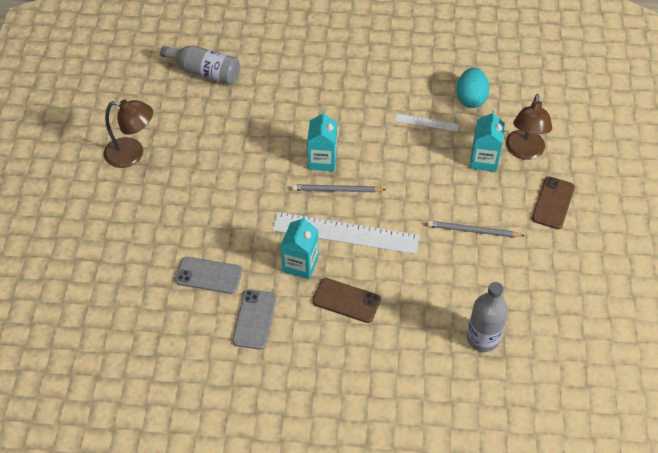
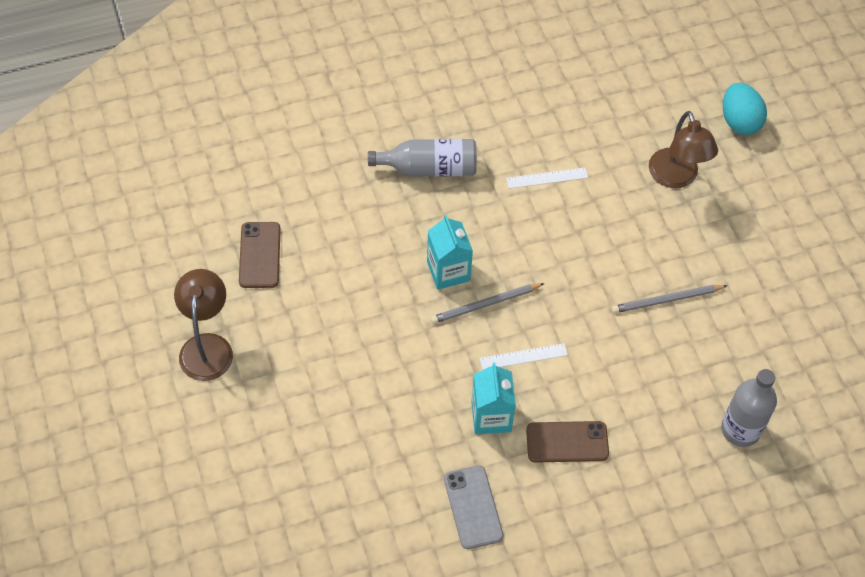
camera: 25 degrees left, 5 degrees up
brown lamp [104,99,153,168] -> brown lamp turned 75 degrees counterclockwise [174,269,233,381]
grey bottle [160,46,240,85] -> grey bottle moved to [368,139,477,177]
grey phone [175,257,242,294] -> none
white ruler [272,212,420,254] -> white ruler [480,343,568,370], size x0.47
turquoise egg [456,68,490,108] -> turquoise egg moved to [723,83,767,135]
turquoise carton [470,110,505,172] -> none
brown phone [532,176,575,229] -> brown phone moved to [239,222,280,288]

